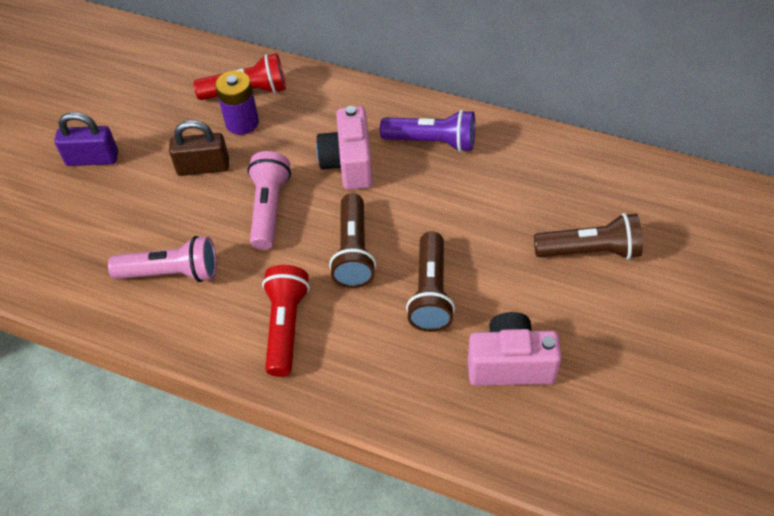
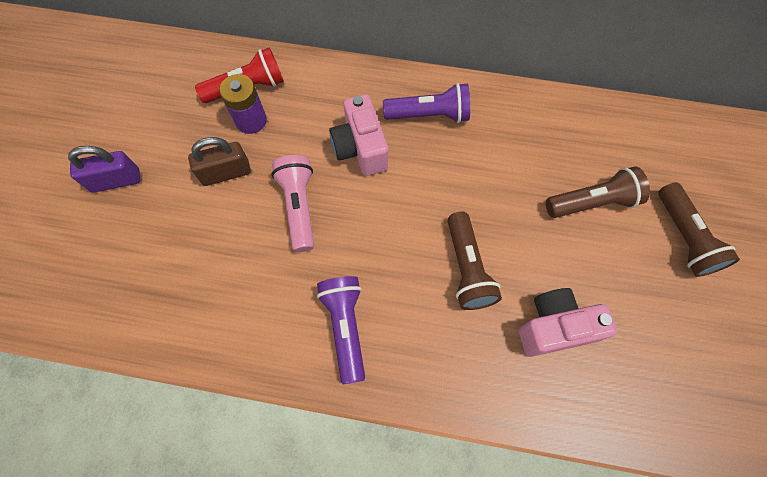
camera: 15 degrees left, 15 degrees up
pink flashlight [108,236,217,282] -> none
red flashlight [262,265,310,377] -> purple flashlight [317,276,365,385]
brown flashlight [329,193,376,288] -> brown flashlight moved to [658,182,740,277]

